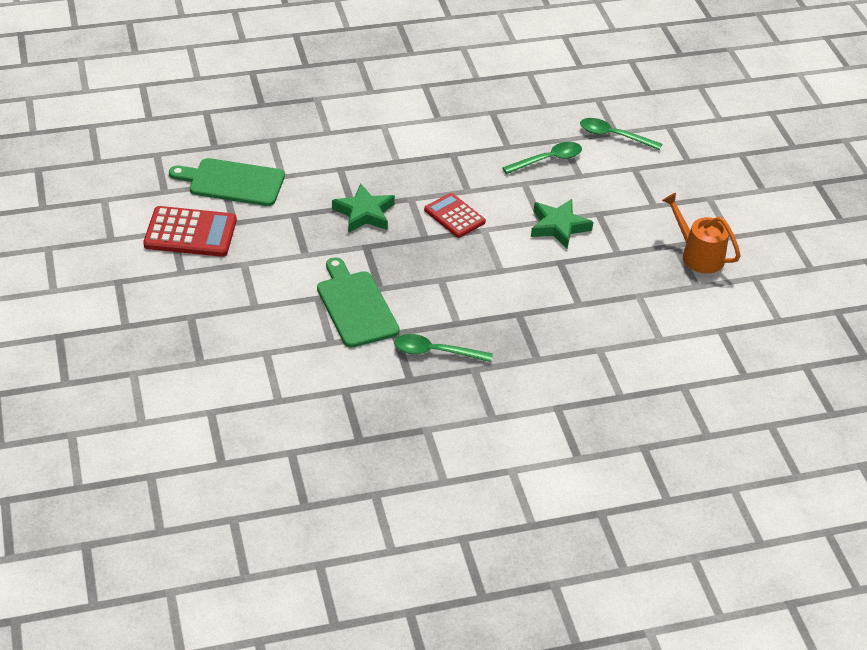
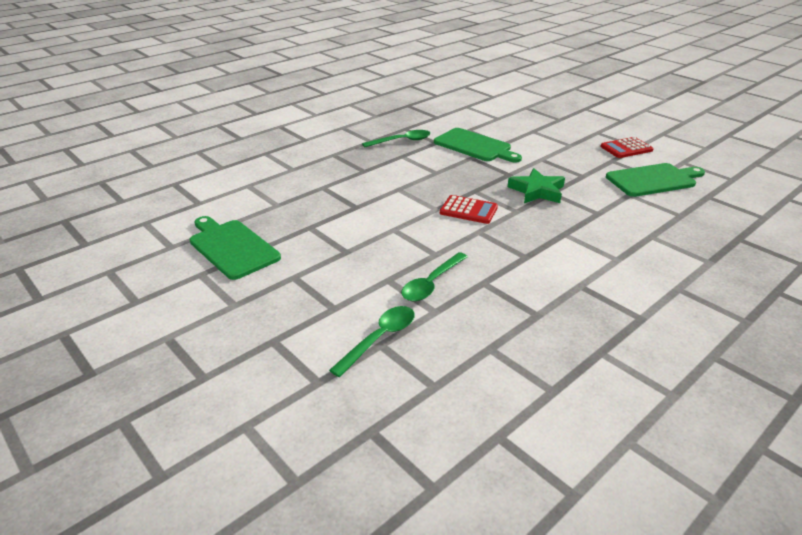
camera: 155 degrees right, 10 degrees down
red calculator [143,206,237,257] -> red calculator [600,137,654,158], size x0.66
green star [531,199,593,249] -> none
green spoon [580,118,662,150] -> green spoon turned 45 degrees counterclockwise [329,306,415,377]
orange watering can [662,193,741,274] -> green cutting board [189,216,281,280]

